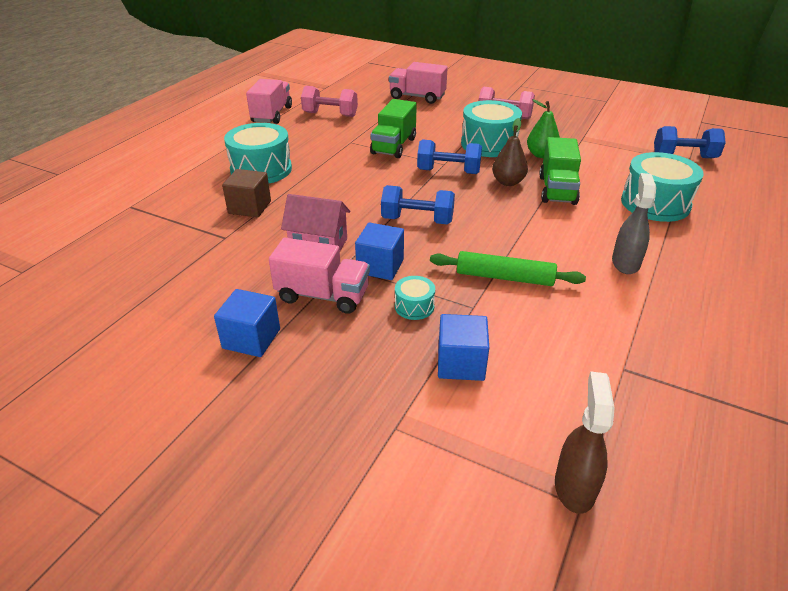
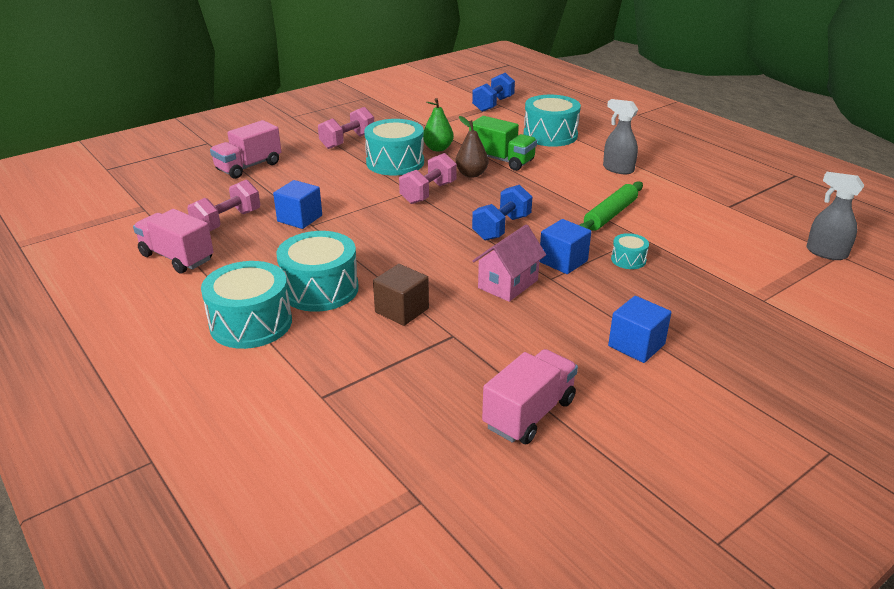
camera: 65 degrees left, 5 degrees down
pink truck [269,238,370,314] -> pink truck moved to [482,349,578,444]
green truck [370,99,417,158] -> none
blue dumbbell [417,139,482,174] -> pink dumbbell [399,153,457,204]
blue cube [438,314,489,381] -> blue cube moved to [273,180,322,229]
brown spray bottle [555,371,615,514] -> grey spray bottle [806,172,864,260]
none -> turquoise drum [201,261,292,349]

